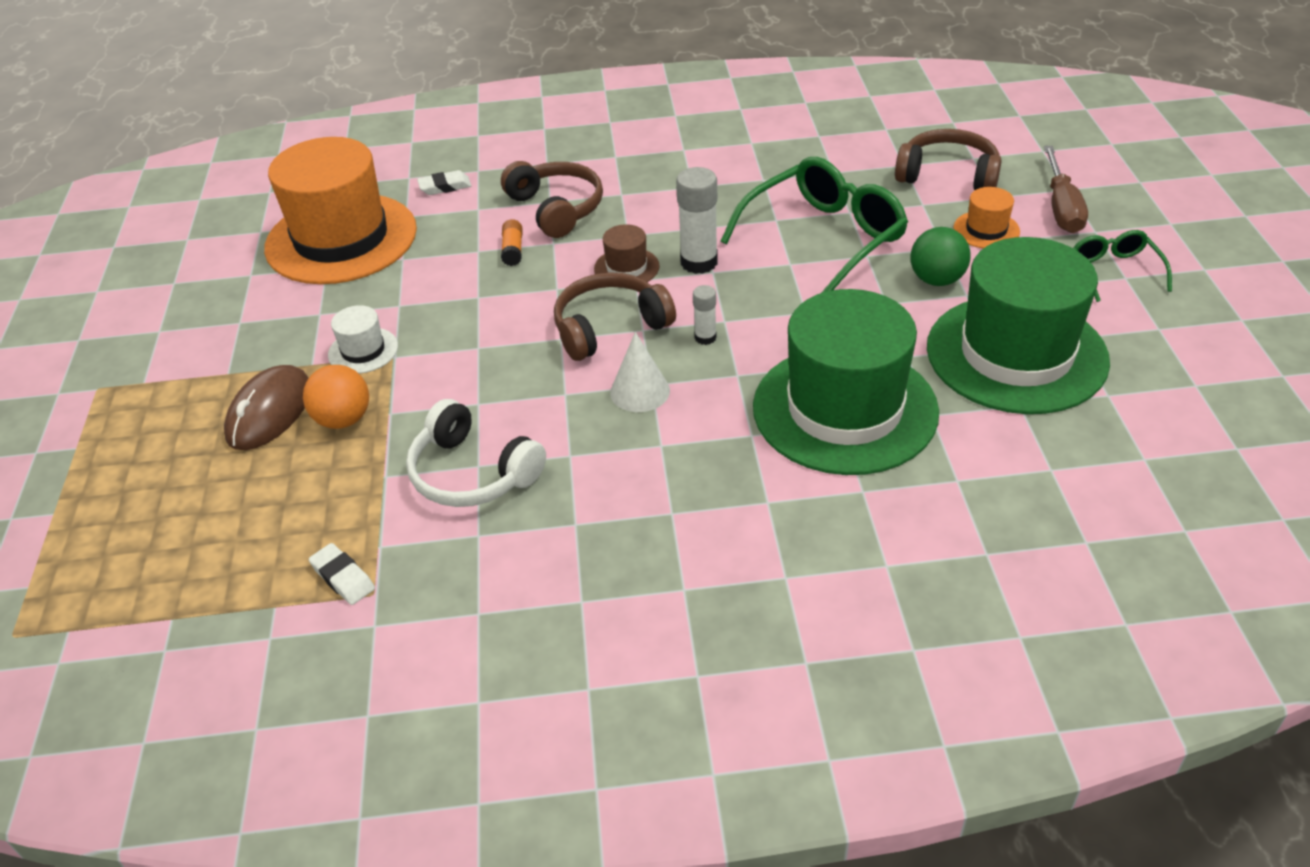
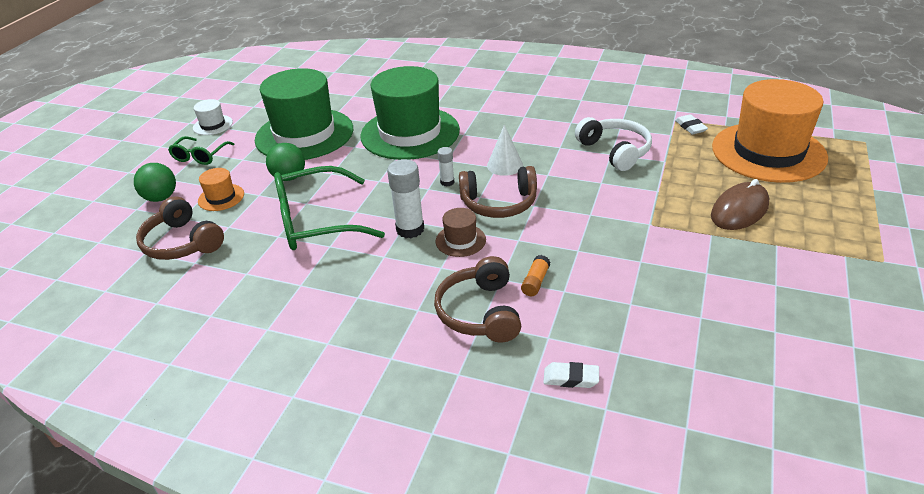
camera: 155 degrees left, 5 degrees down
orange hat [264,137,417,284] -> orange hat moved to [712,79,828,183]
orange ball [303,365,369,429] -> none
white hat [328,305,398,374] -> white hat moved to [193,99,233,135]
brown screwdriver [1044,146,1088,233] -> green ball [134,163,176,202]

